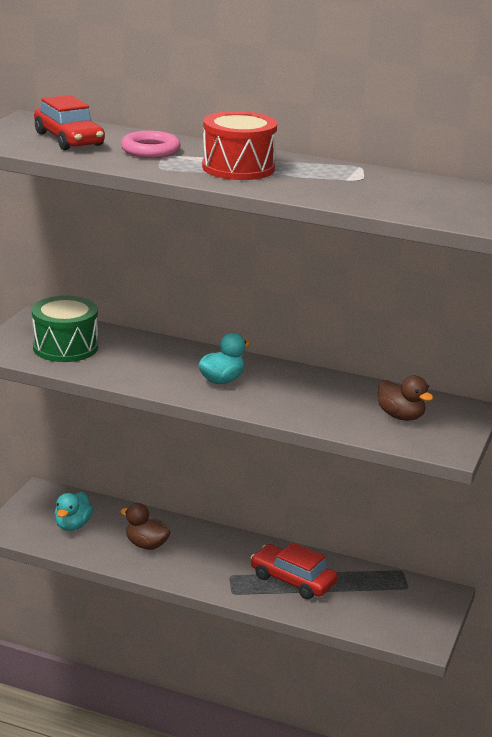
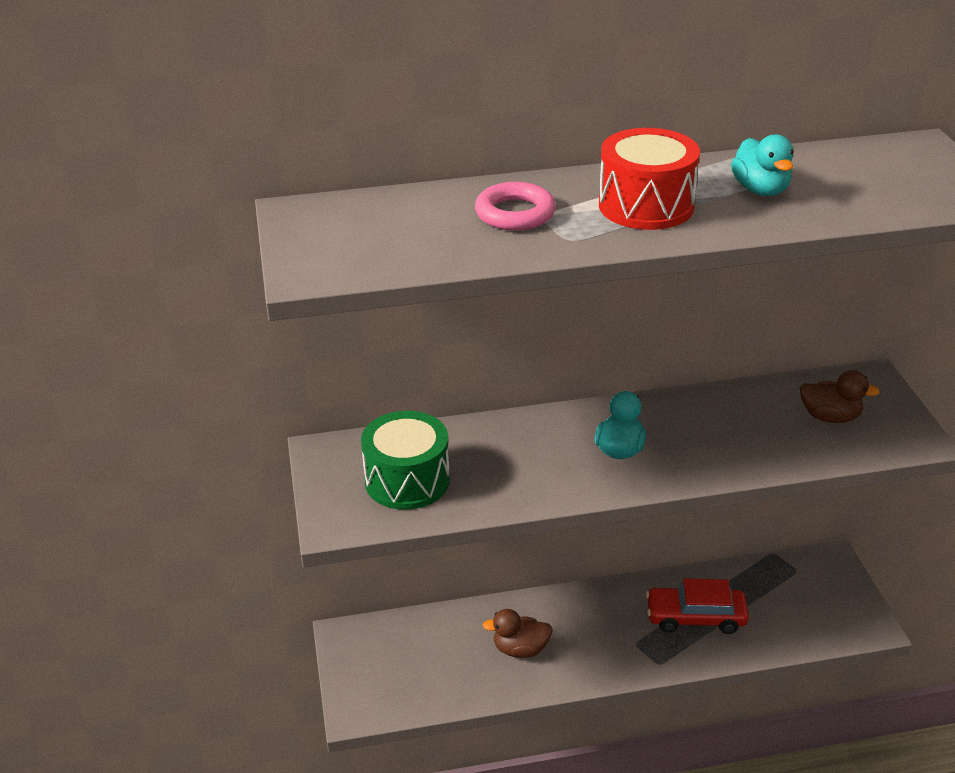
camera: 30 degrees left, 10 degrees up
red car [34,95,105,150] -> none
turquoise duck [54,492,93,531] -> turquoise duck moved to [731,134,794,196]

